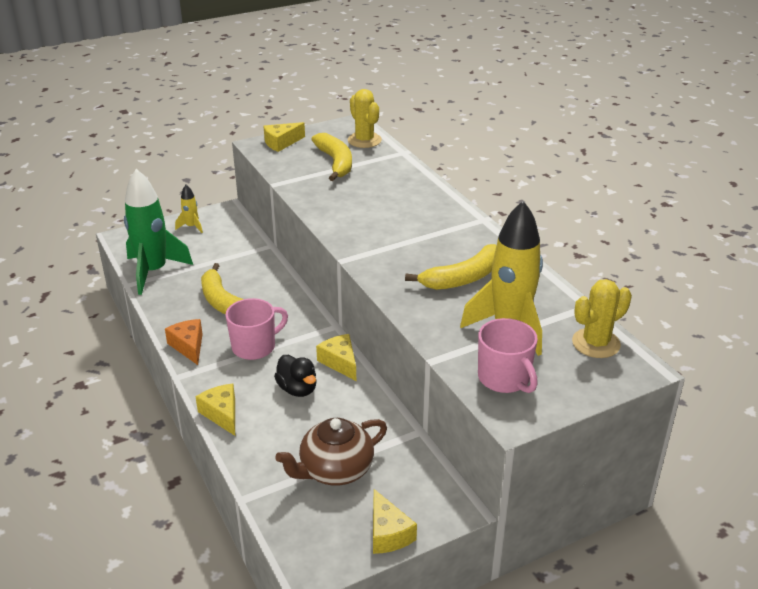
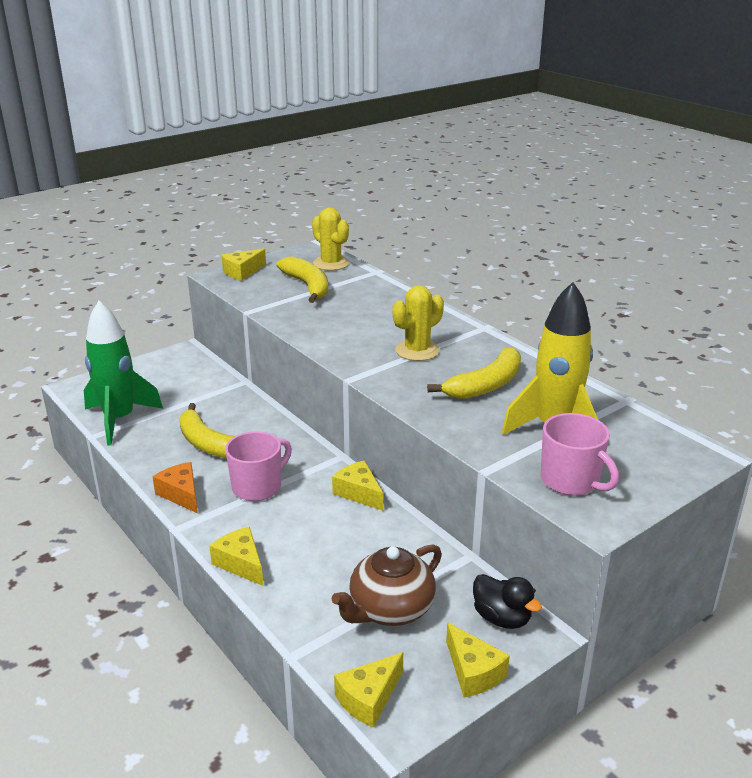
camera: 10 degrees left, 5 degrees down
yellow rocket [175,185,203,233] -> none
black duck [274,355,317,397] -> black duck moved to [473,574,542,629]
yellow cactus [572,279,632,358] -> yellow cactus moved to [393,285,444,361]
none -> yellow cheese [334,652,403,728]

